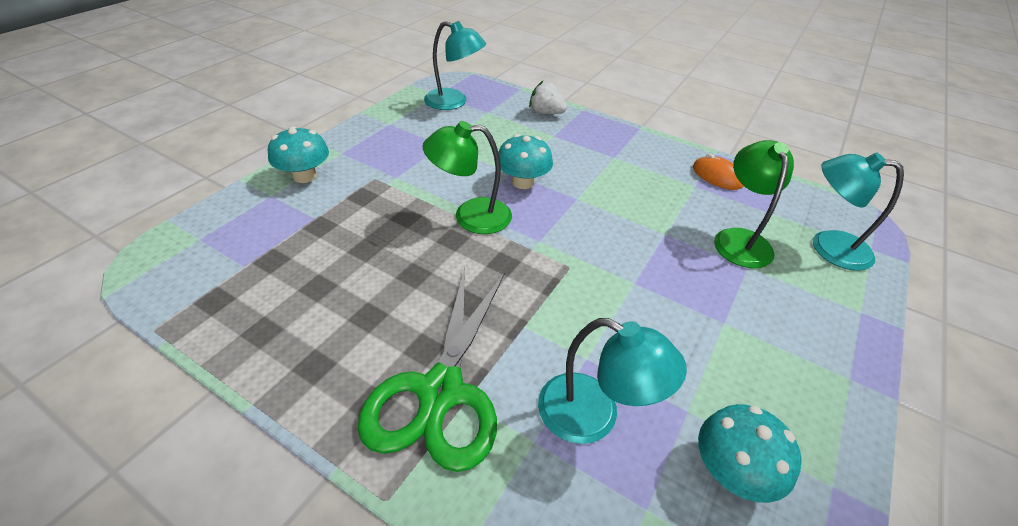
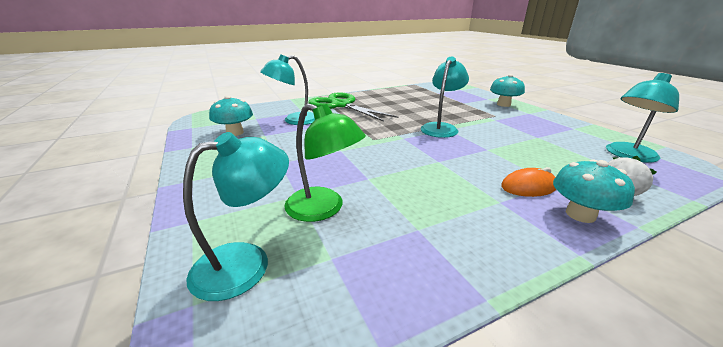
camera: 125 degrees right, 15 degrees down
green lamp [422,121,512,234] -> turquoise lamp [421,57,469,138]
turquoise mushroom [498,134,553,189] -> turquoise mushroom moved to [553,160,635,223]
orange mouse [693,153,743,190] -> orange mouse moved to [501,167,556,197]

